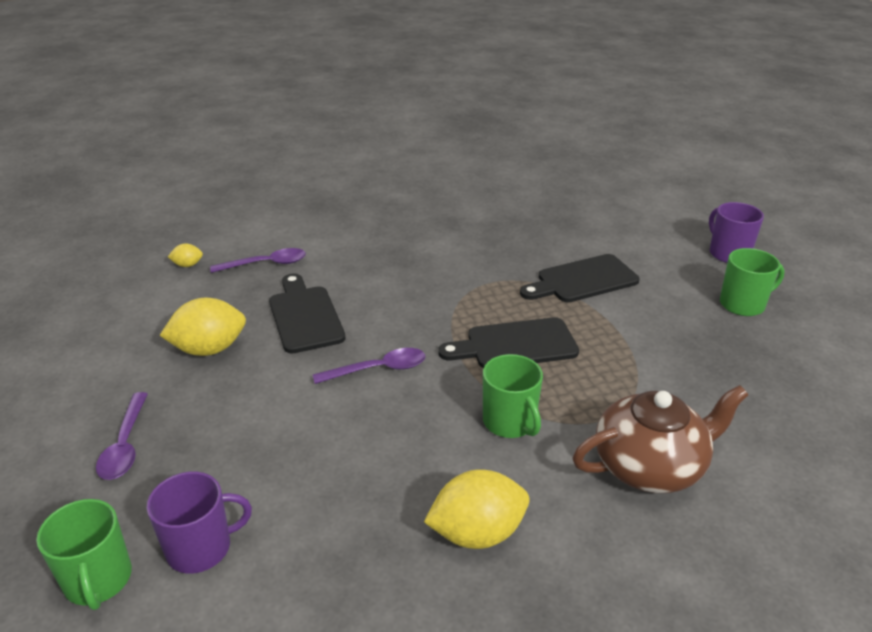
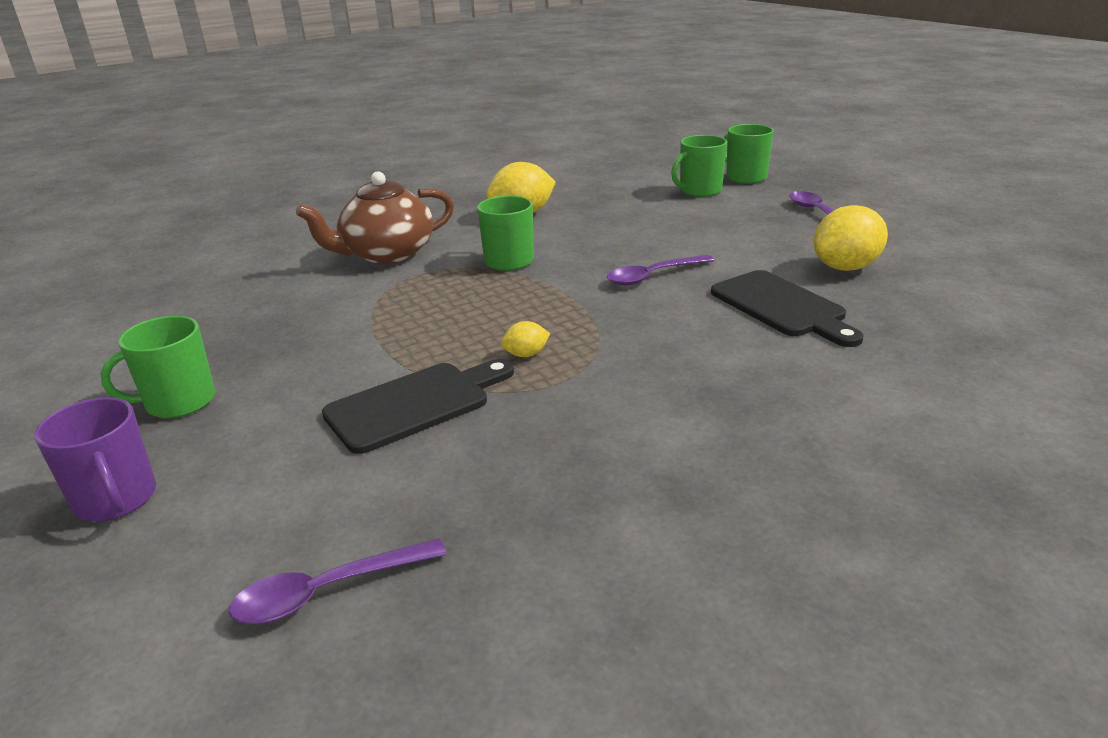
camera: 170 degrees right, 5 degrees down
purple mug [147,472,252,574] -> green mug [671,135,727,197]
yellow lemon [168,243,203,267] -> yellow lemon moved to [501,321,550,357]
purple spoon [210,248,306,273] -> purple spoon moved to [229,538,447,624]
black cutting board [438,317,579,368] -> none

